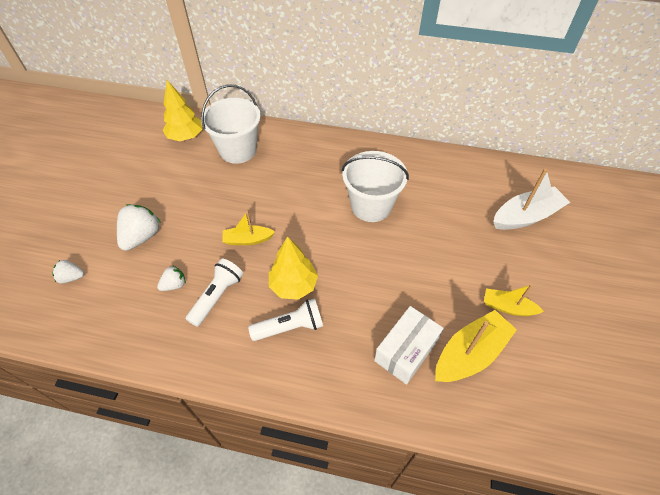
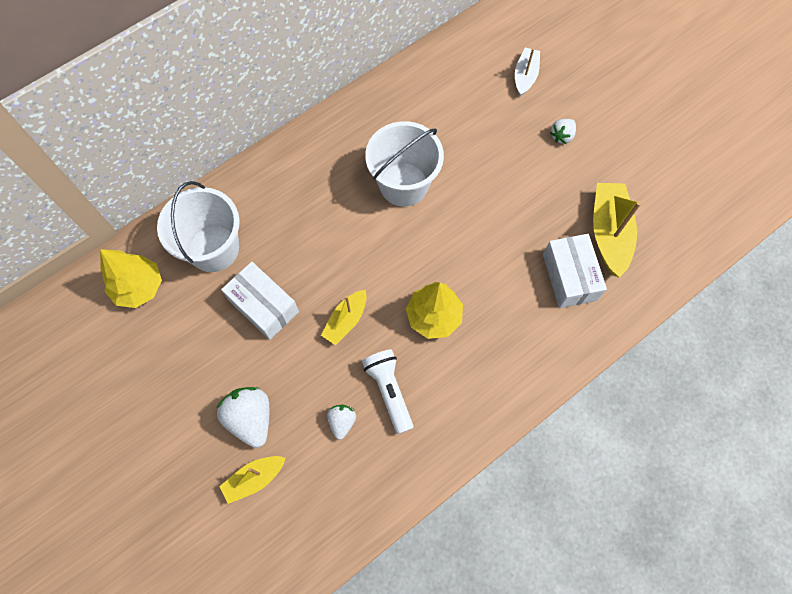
camera: 50 degrees left, 15 degrees up
white strawberry [53,260,84,284] -> white strawberry moved to [550,119,576,144]
white flashlight [248,298,323,341] -> none
yellow boat [484,284,544,316] -> yellow boat moved to [219,456,286,504]
white boat [493,168,570,230] -> white boat [515,48,540,96], size x0.60
none -> white box [221,262,299,340]

